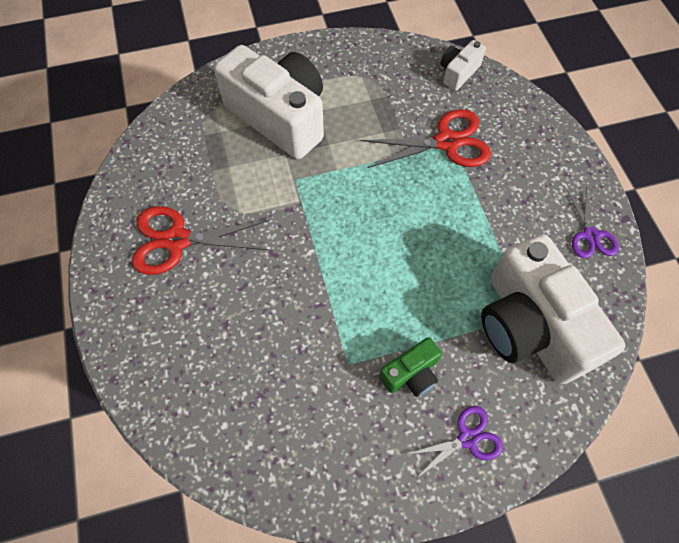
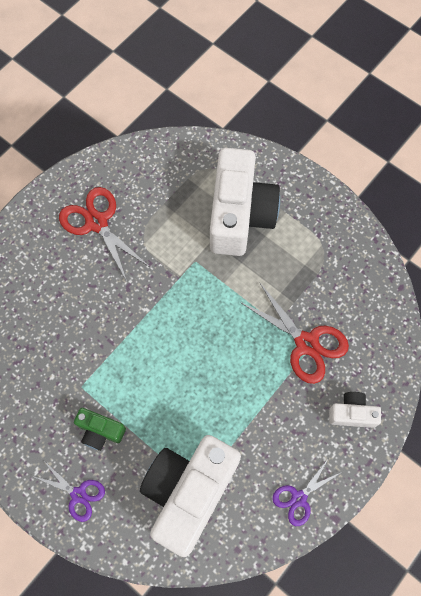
camera: 55 degrees right, 5 degrees up
white camera [440,40,486,91] -> white camera moved to [329,392,381,428]

